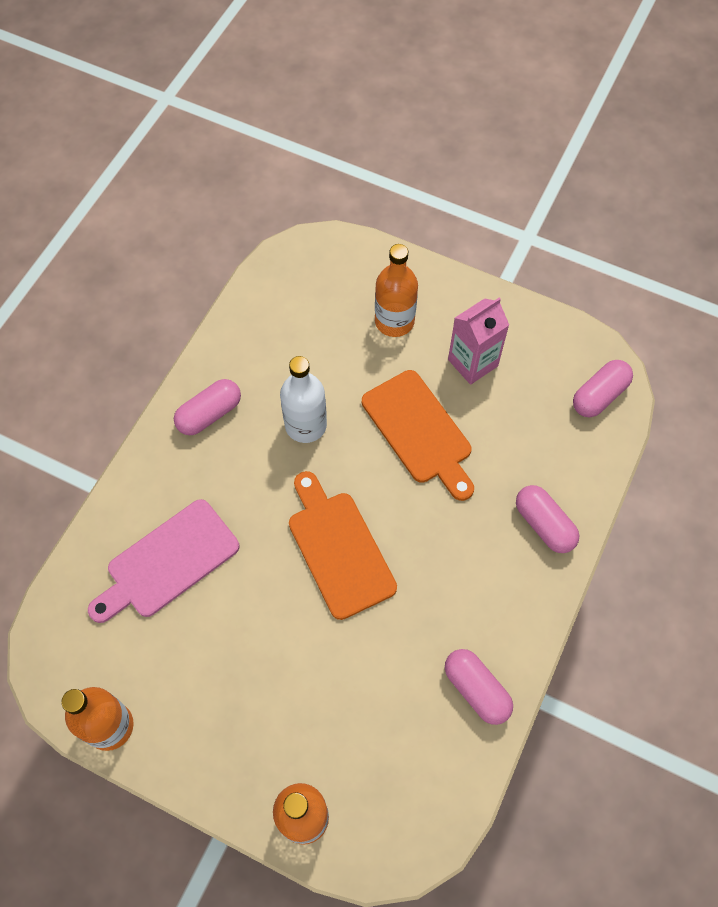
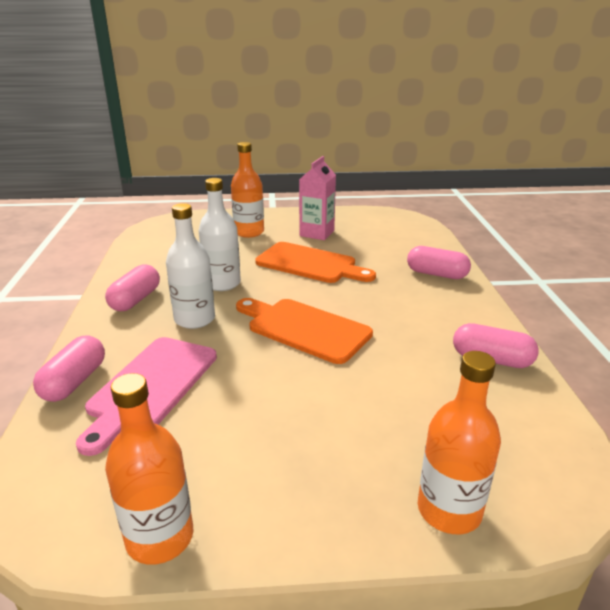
camera: 30 degrees left, 35 degrees down
pink capsule [573,360,633,417] -> pink capsule moved to [33,336,105,402]
none -> white bottle [166,203,215,329]

